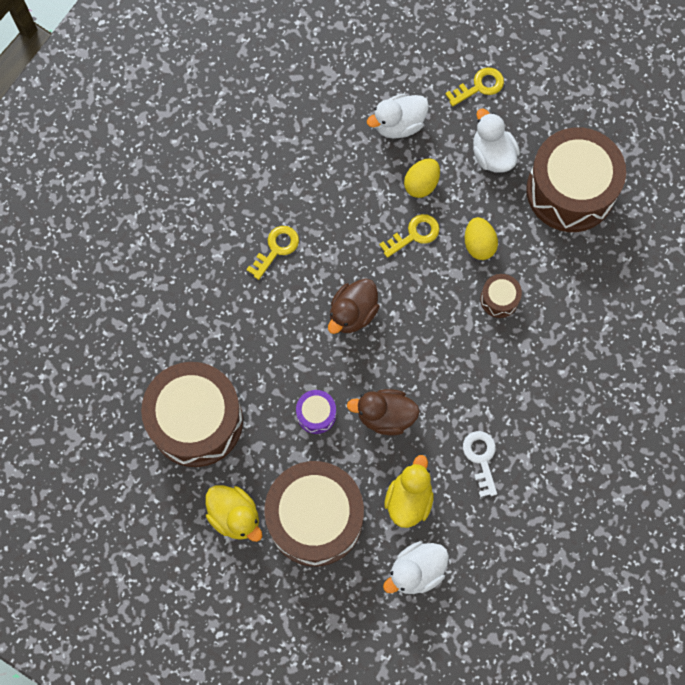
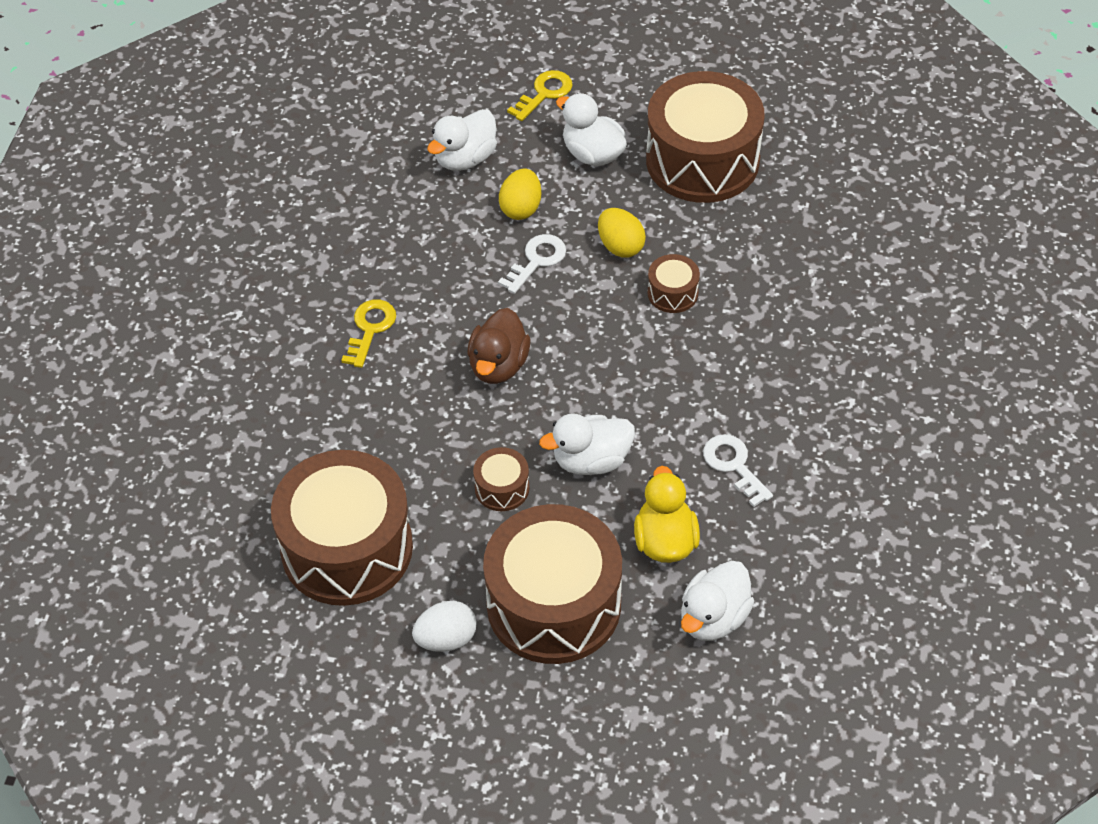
camera: 20 degrees left, 20 degrees down
yellow duck [205,485,262,542] -> white egg [412,601,477,652]
purple drum [296,390,336,434] -> brown drum [473,447,530,511]
brown duck [347,389,420,435] -> white duck [539,413,635,475]
yellow key [379,214,439,258] -> white key [498,234,566,294]

